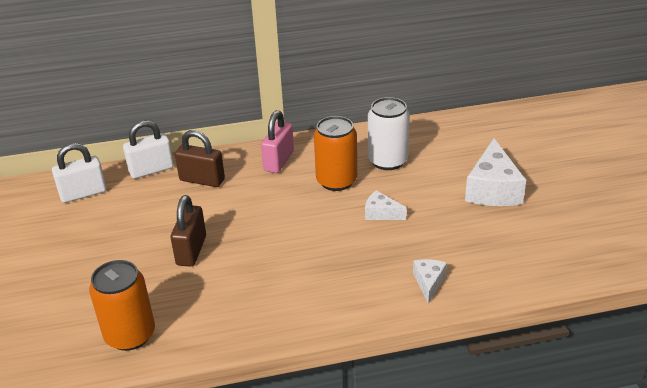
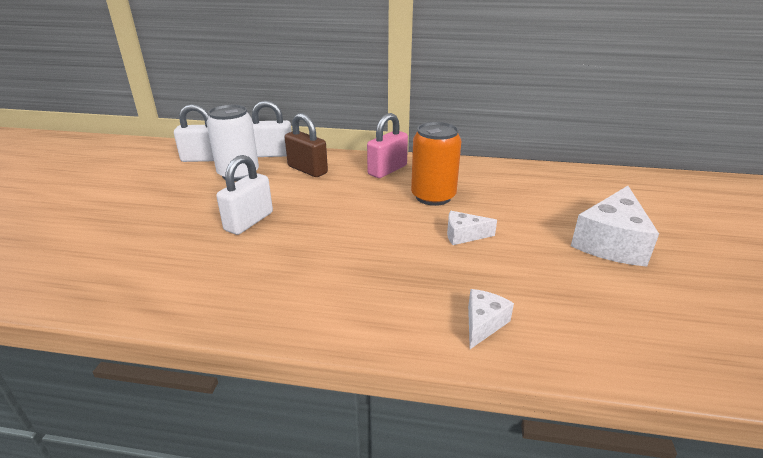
camera: 20 degrees right, 5 degrees down
orange can [89,260,155,351] -> none
brown padlock [171,195,206,267] -> white padlock [216,155,273,235]
white cheese [365,191,407,220] -> white cheese turned 45 degrees counterclockwise [447,211,497,245]
white can [368,97,410,170] -> white can moved to [206,105,259,181]

